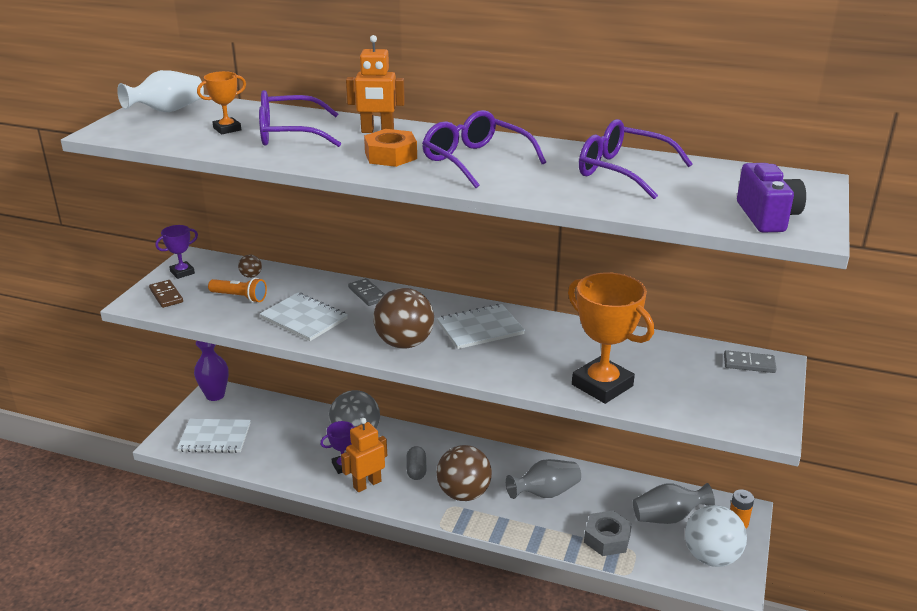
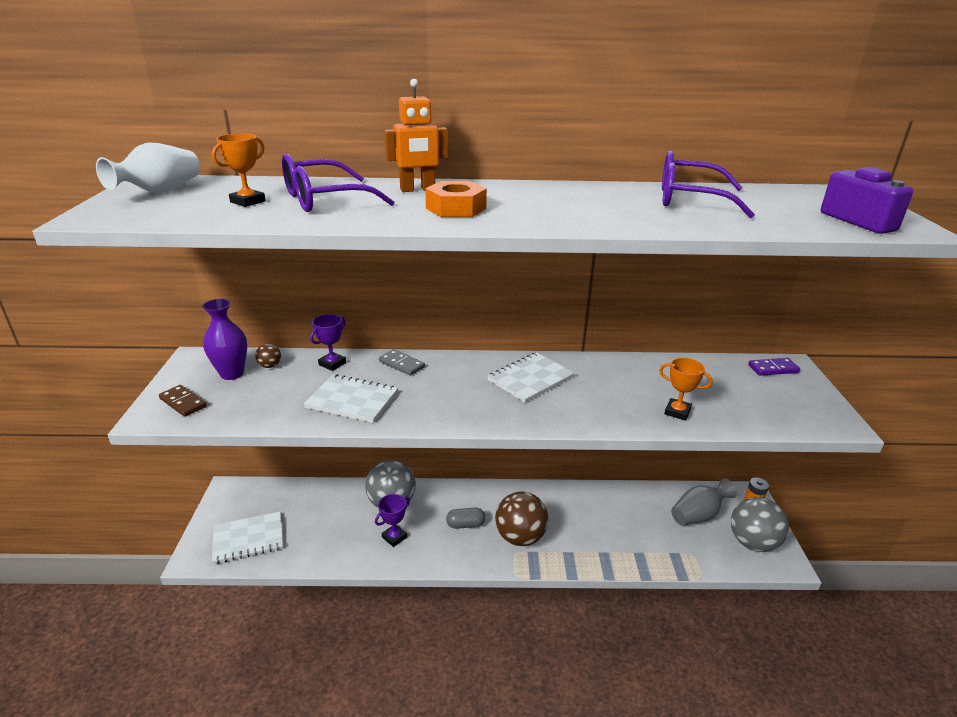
camera: 20 degrees left, 0 degrees up
purple trophy [155,225,198,279] -> purple trophy moved to [310,314,346,371]
purple vase [194,341,229,401] -> purple vase moved to [202,299,247,380]
orange flashlight [208,278,267,303] -> none
orange robot [341,418,387,492] -> none
brown ball [373,288,434,349] -> none
grey capsule [406,446,427,480] -> grey capsule turned 75 degrees counterclockwise [446,508,485,529]
purple glasses [422,110,546,188] -> none
grey vase [506,459,581,499] -> none
orange trophy [568,272,654,404] -> orange trophy [659,358,713,421], size x0.51
grey nut [584,511,632,556] -> none
white ball [685,505,747,567] -> grey ball [731,497,789,552]
grey domino [724,350,777,373] -> purple domino [748,358,800,376]

